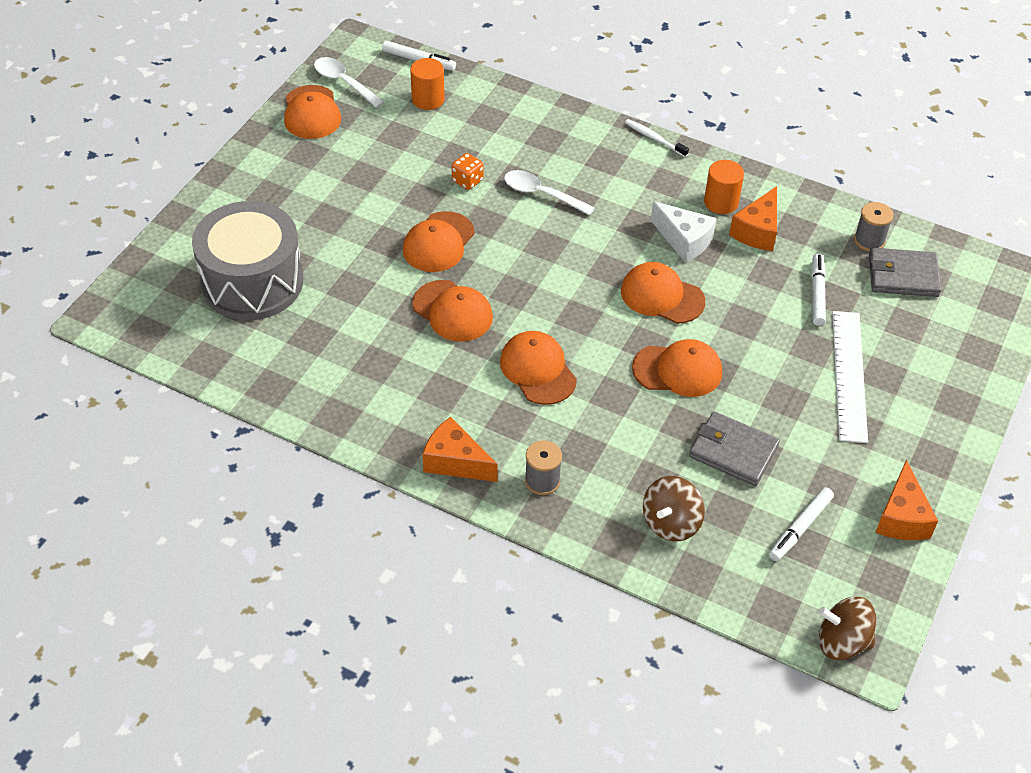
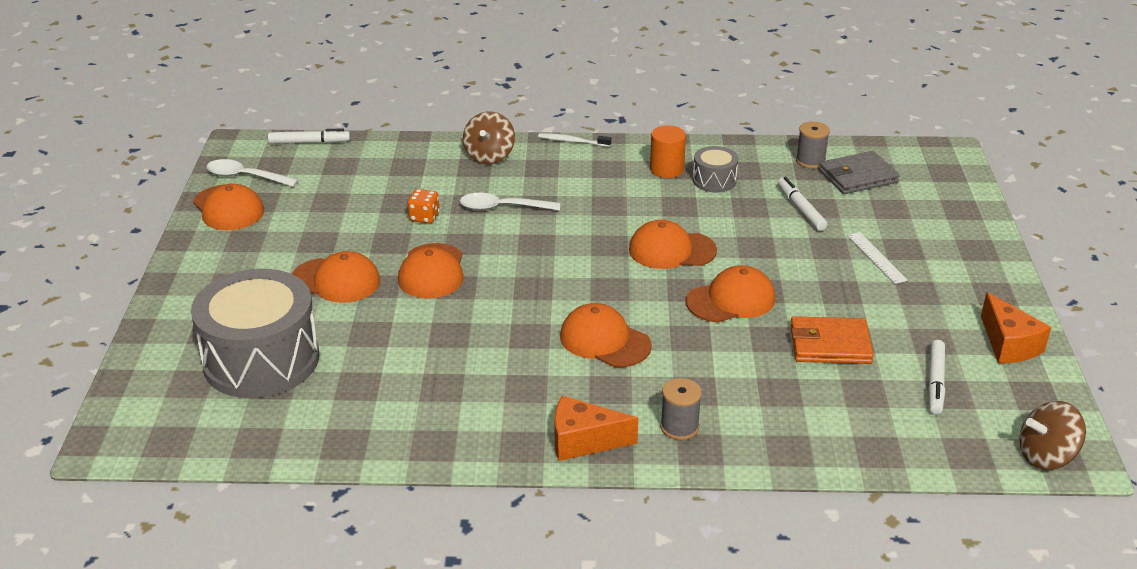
camera: 25 degrees left, 15 degrees down
orange cylinder [410,58,445,110] -> none
orange cap [412,280,493,342] -> orange cap moved to [292,251,380,303]
brown spinning top [643,476,705,541] -> brown spinning top moved to [463,111,515,164]
white cheese [651,201,717,263] -> none
grey wallet [689,411,780,486] -> orange wallet [790,316,874,364]
orange cheese [729,186,777,251] -> grey drum [693,146,738,193]
white ruler [832,311,868,443] -> white ruler [847,232,908,284], size x0.55

